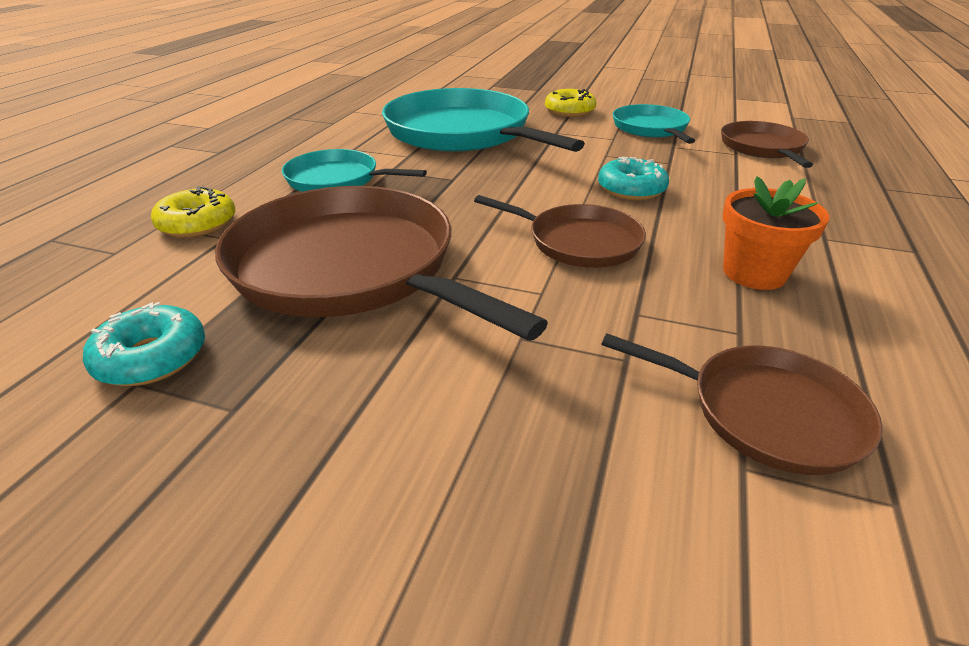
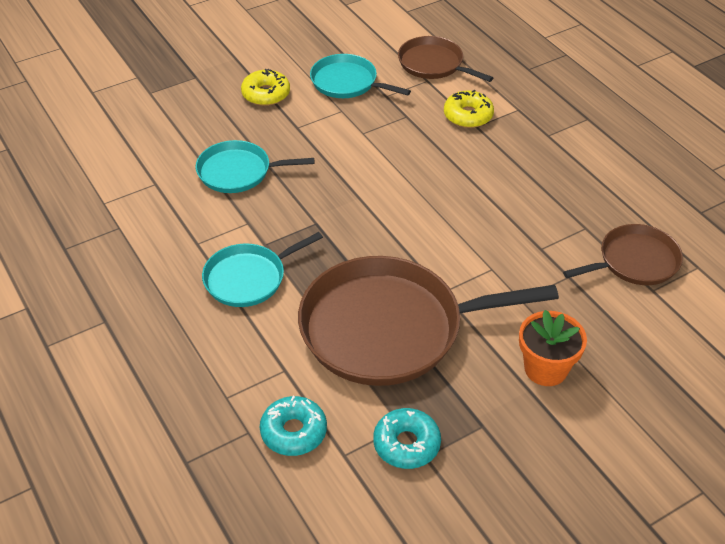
camera: 50 degrees left, 10 degrees up
yellow donut [151,186,235,238] -> yellow donut moved to [444,90,494,128]
turquoise pan [382,88,585,152] -> turquoise pan [196,140,314,193], size x0.53
brown pan [474,195,646,268] -> none
turquoise donut [598,157,669,200] -> turquoise donut moved to [260,396,327,456]
orange flower pot [722,176,829,290] -> orange flower pot moved to [519,310,587,386]

